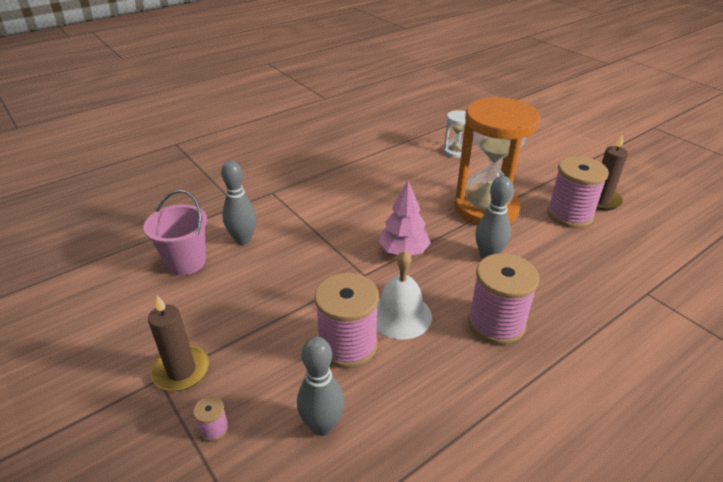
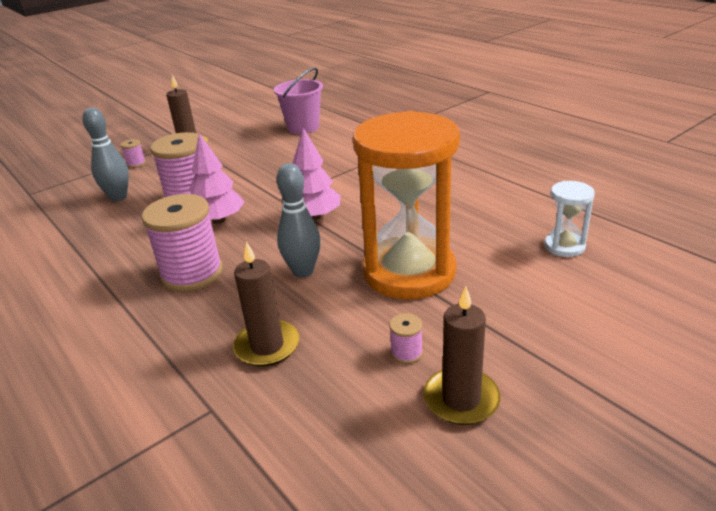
camera: 90 degrees right, 5 degrees down
grey bowling pin [221,160,256,245] -> none
white bell [376,250,432,340] -> pink tree [189,133,245,224]
pink spool [547,156,609,228] -> pink spool [389,313,423,364], size x0.42
none -> brown candle [233,242,300,367]

